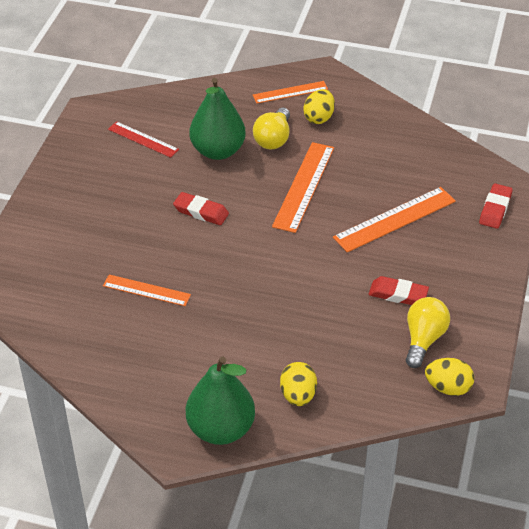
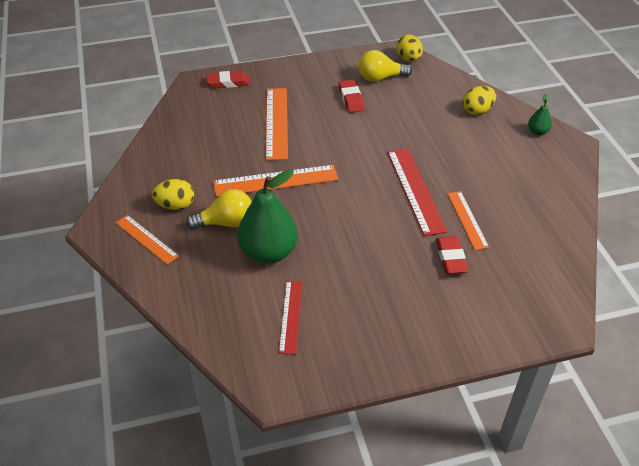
camera: 120 degrees left, 0 degrees up
red eraser [173,192,229,225] -> red eraser moved to [436,236,468,274]
green pear [186,356,255,445] -> green pear [528,94,552,135], size x0.45
orange ruler [333,187,456,253] -> orange ruler turned 60 degrees clockwise [266,88,288,160]
none -> red ruler [387,148,447,236]

